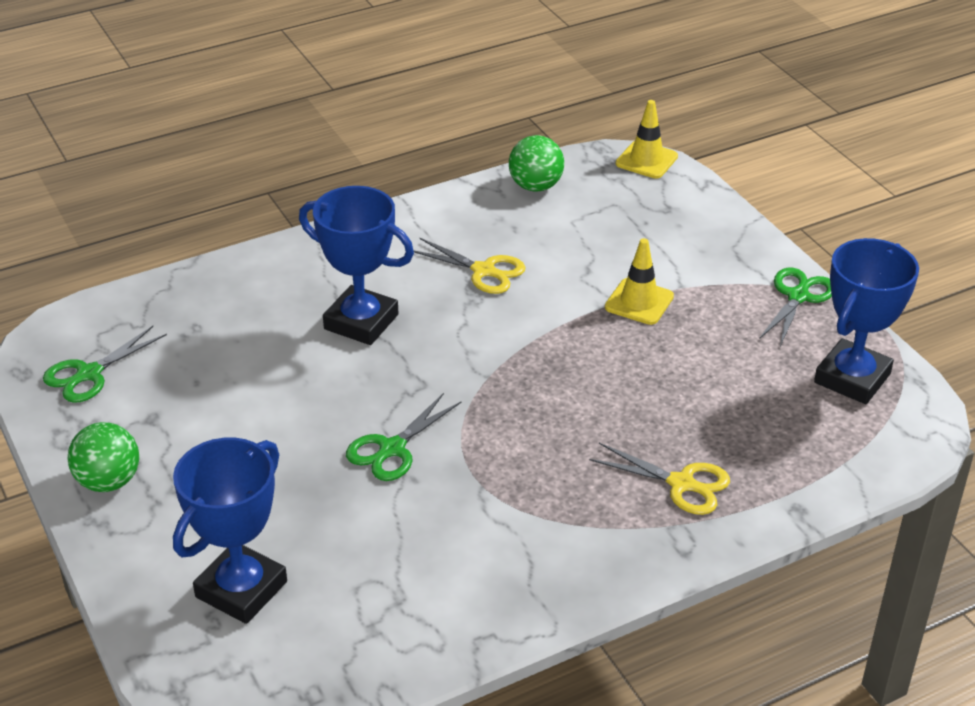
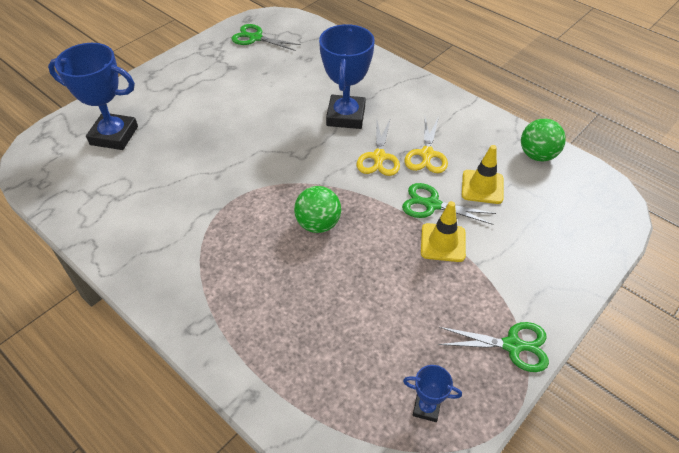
camera: 70 degrees right, 10 degrees up
green ball [68,422,139,492] -> green ball moved to [294,186,341,233]
green scissors [346,393,461,481] -> green scissors moved to [402,183,496,225]
yellow scissors [589,443,730,515] -> yellow scissors moved to [357,118,400,176]
yellow traffic cone [616,100,678,179] -> yellow traffic cone moved to [462,145,503,204]
blue trophy [814,238,919,404] -> blue trophy [403,365,462,422], size x0.47

